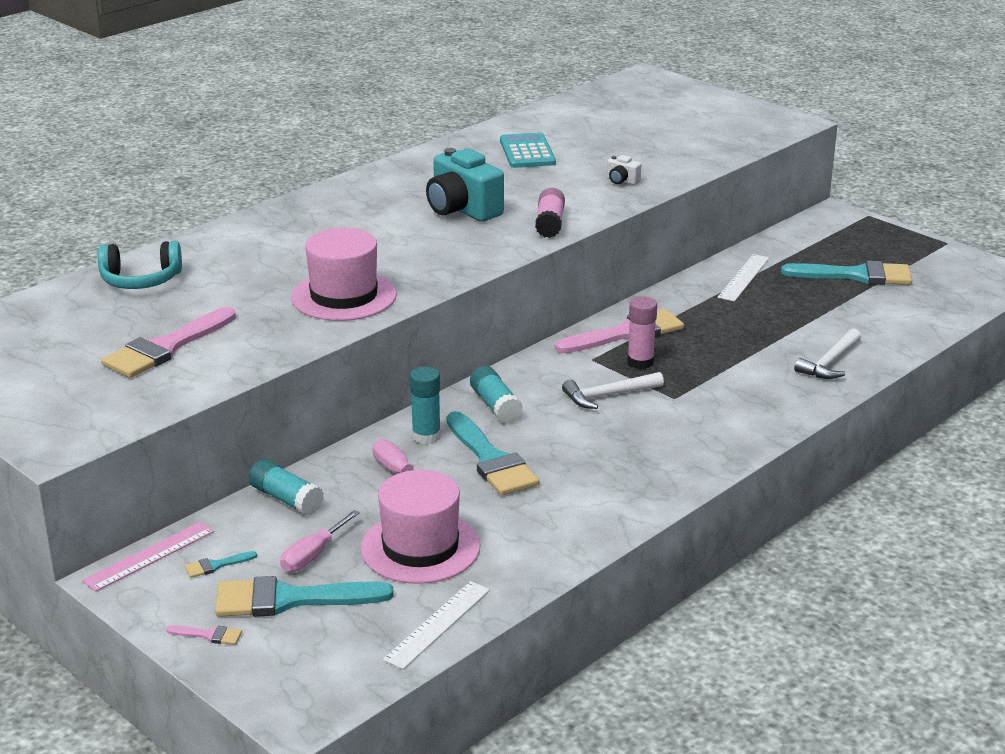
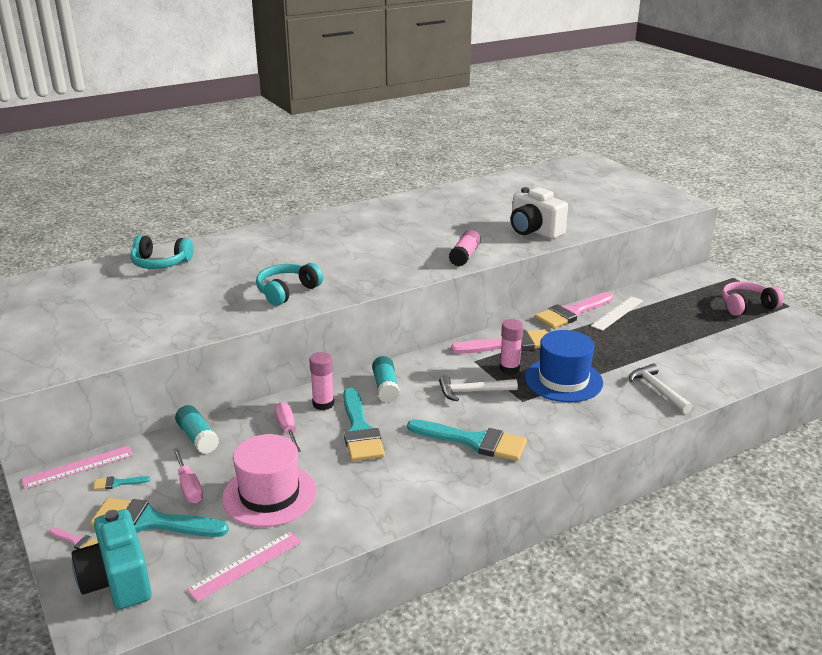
camera: 15 degrees right, 0 degrees up
pink brush [101,307,236,378] -> pink brush moved to [535,292,614,329]
pink screwdriver [280,510,360,572] -> pink screwdriver turned 75 degrees counterclockwise [173,448,203,503]
pink hat [291,228,397,321] -> turquoise headphones [256,263,323,306]
white ruler [383,581,490,669] -> pink ruler [187,532,301,602]
turquoise glue stick [410,367,441,444] -> pink glue stick [309,352,334,410]
turquoise camera [426,148,504,222] -> turquoise camera moved to [71,509,152,610]
turquoise calculator [500,132,556,168] -> none
white camera [607,155,641,185] -> white camera [511,187,568,239], size x2.26
turquoise brush [781,261,912,285] -> turquoise brush moved to [407,419,527,461]
white hammer [794,328,861,379] -> white hammer turned 105 degrees clockwise [629,363,693,414]
none -> blue hat [525,330,603,402]
none -> pink headphones [722,281,784,316]

